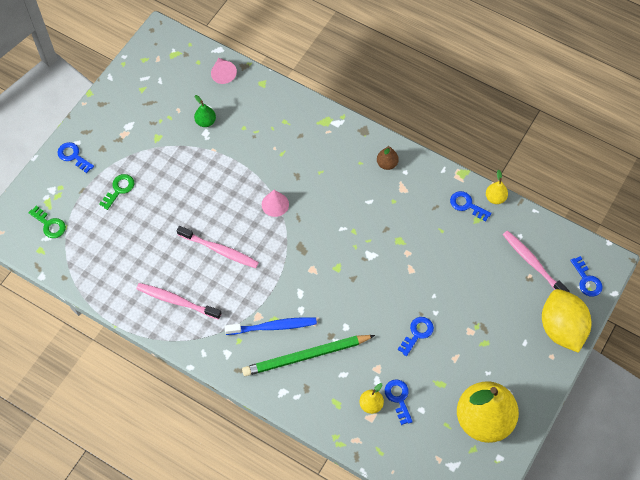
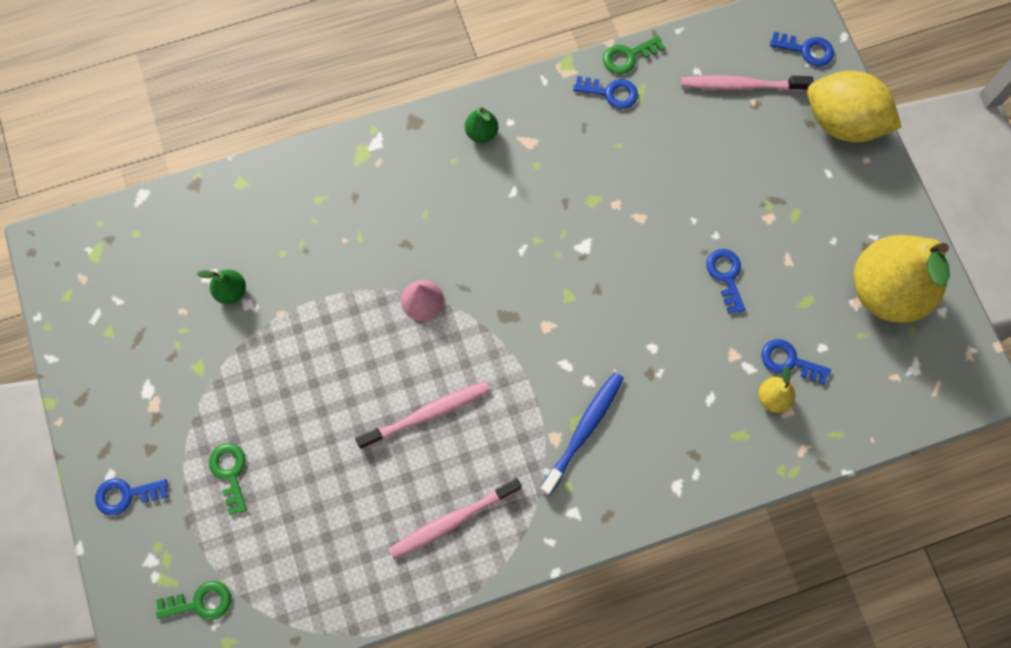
camera: 50 degrees left, 10 degrees up
pink cone [211,58,237,84] -> none
green pencil [242,335,375,376] -> none
brown pear [377,146,399,170] -> green pear [465,107,499,143]
blue key [450,191,492,221] -> blue key turned 150 degrees counterclockwise [573,76,638,109]
yellow pear [486,170,508,204] -> green key [603,35,665,74]

